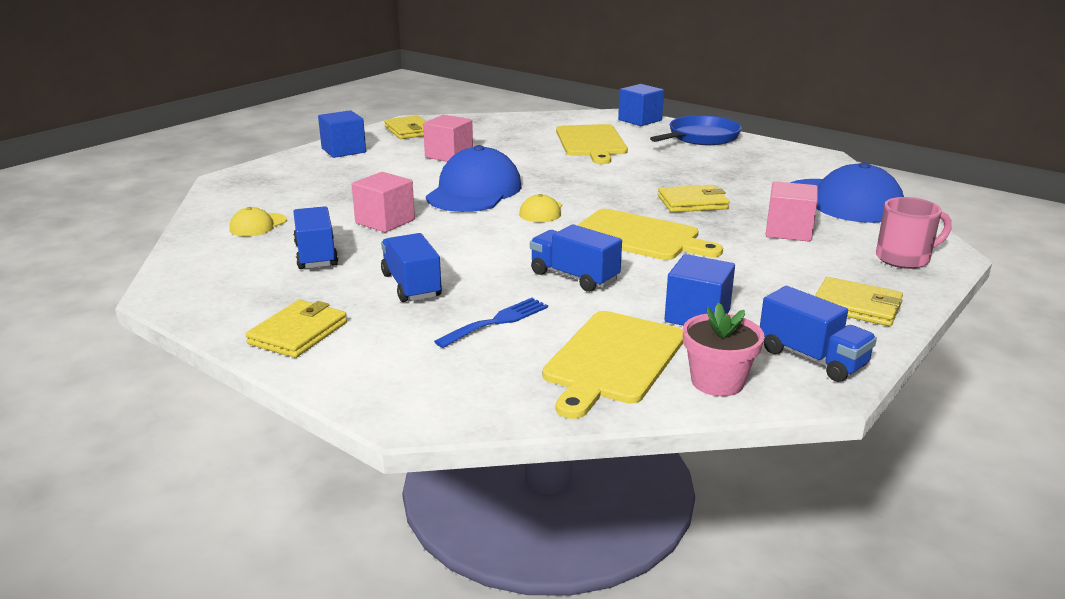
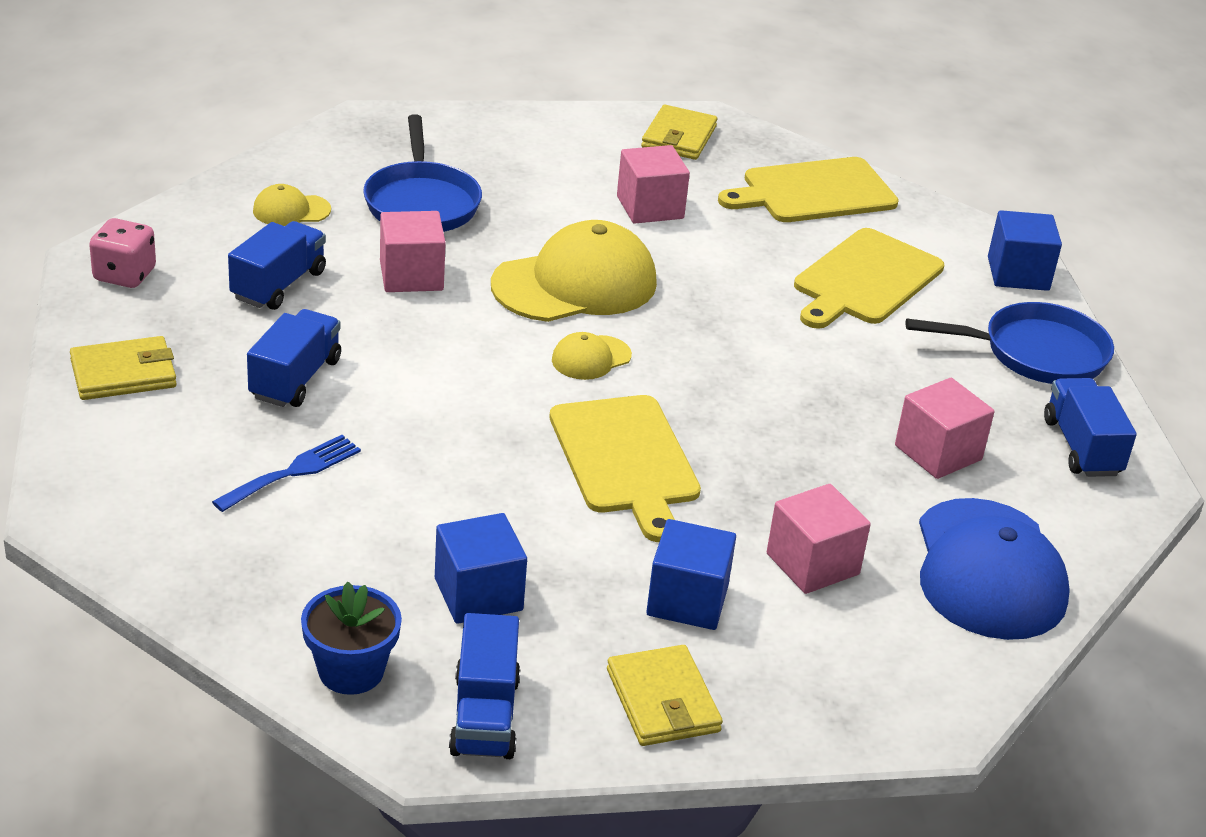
camera: 40 degrees right, 10 degrees up
blue cube [318,110,366,158] -> blue cube moved to [646,519,736,630]
blue cap [426,145,522,212] -> yellow cap [491,220,657,322]
blue fork [434,298,548,348] -> blue fork turned 45 degrees counterclockwise [212,435,361,512]
blue truck [530,224,622,292] -> blue truck moved to [1044,378,1137,477]
yellow cutting board [542,311,683,419] -> yellow cutting board moved to [718,157,899,222]
yellow wallet [658,185,729,212] -> none
pink flower pot [683,303,764,396] -> blue flower pot [301,582,402,695]
pink mug [876,197,952,269] -> none
none -> pink dice [89,218,156,288]
none -> blue pan [363,114,482,232]
none -> pink cube [895,378,994,479]

